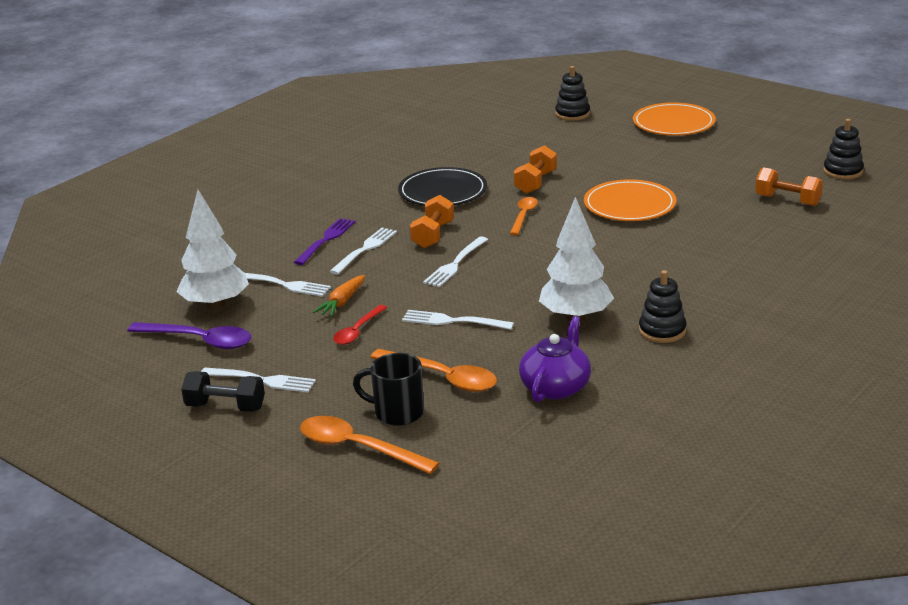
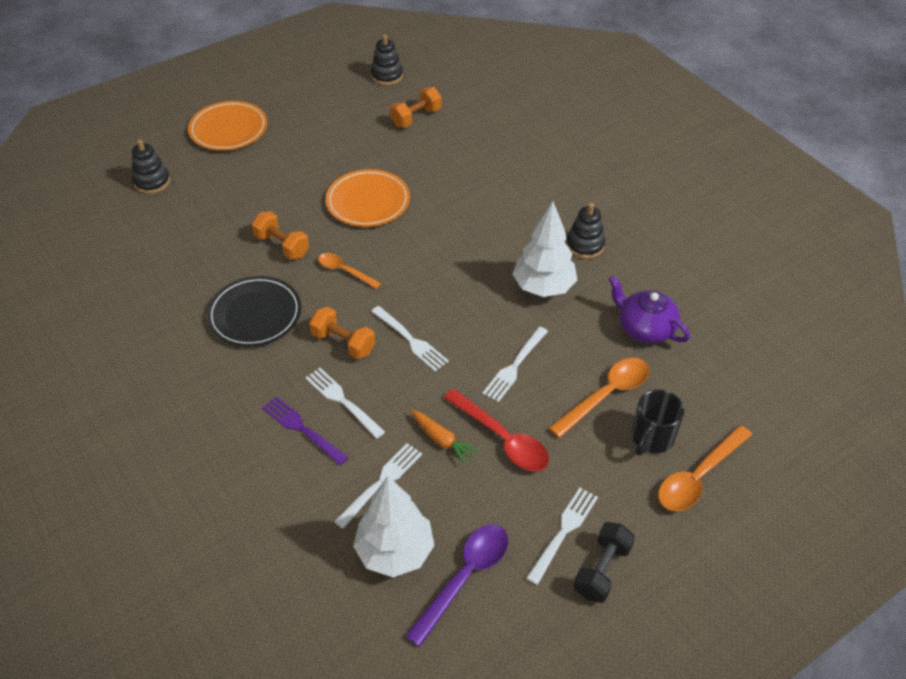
camera: 75 degrees left, 20 degrees up
red spoon [333,305,387,345] -> red spoon [444,389,549,471], size x1.59

